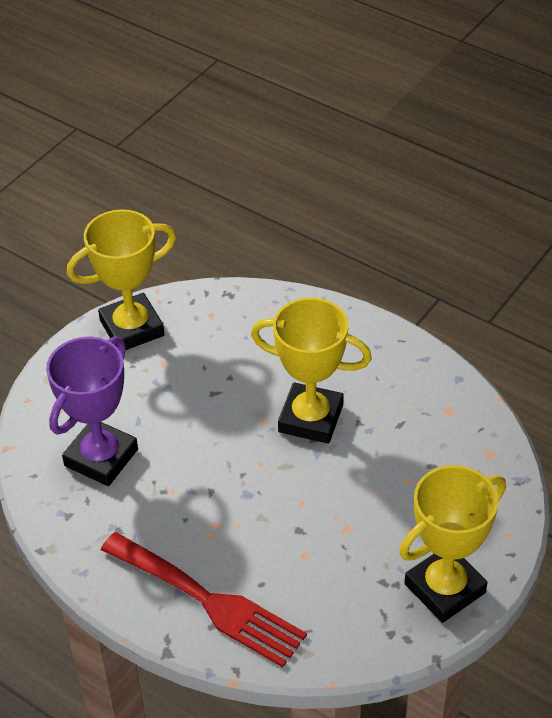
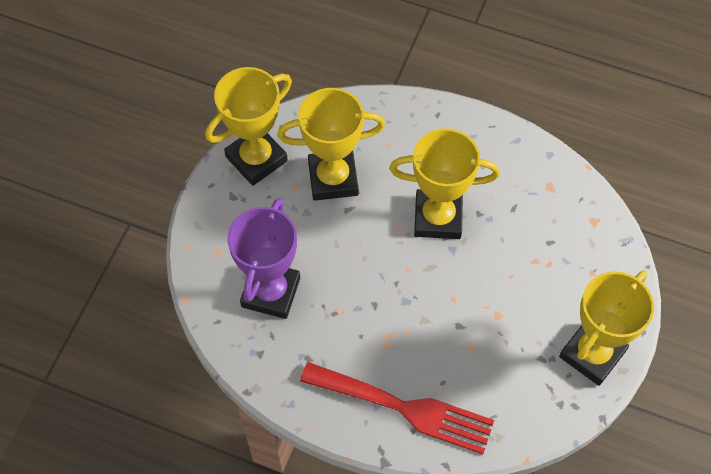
camera: 15 degrees left, 15 degrees up
none -> yellow trophy [277,88,385,201]

